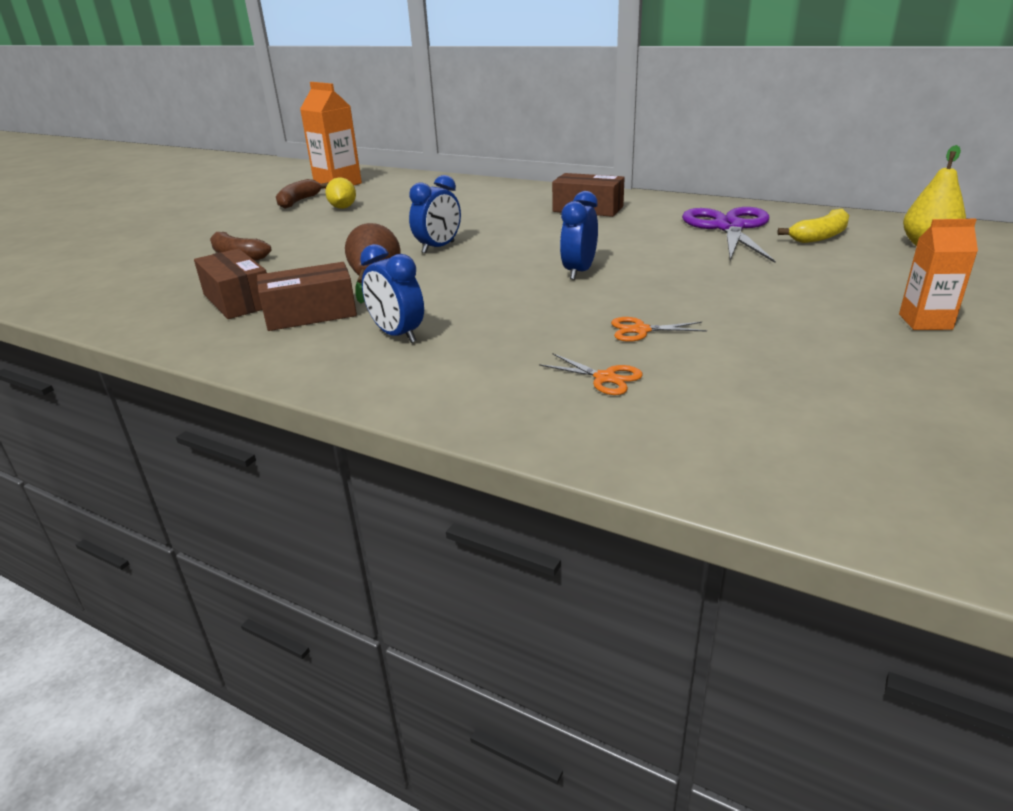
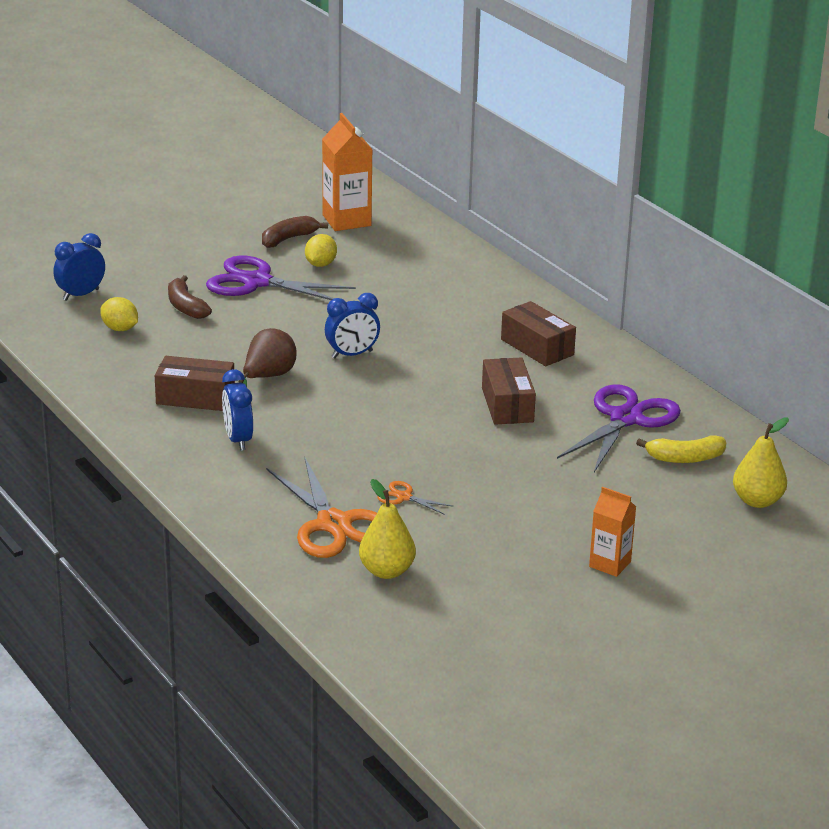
camera: 25 degrees right, 0 degrees up
brown box [194,249,267,319] -> brown box moved to [482,357,536,425]
orange scissors [539,354,643,395] -> orange scissors [266,458,377,558], size x2.28
blue clock [560,191,598,280] -> blue clock moved to [53,233,105,301]
none -> yellow lemon [100,297,138,331]
none -> purple scissors [206,255,356,300]
none -> yellow pear [359,479,416,579]

